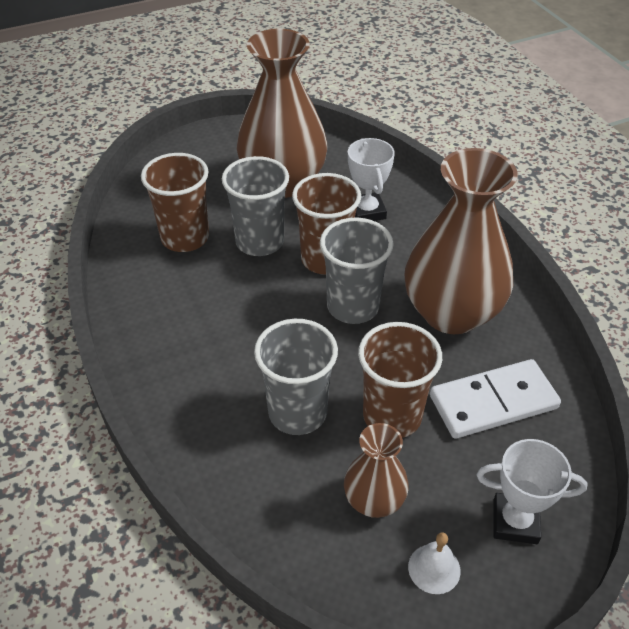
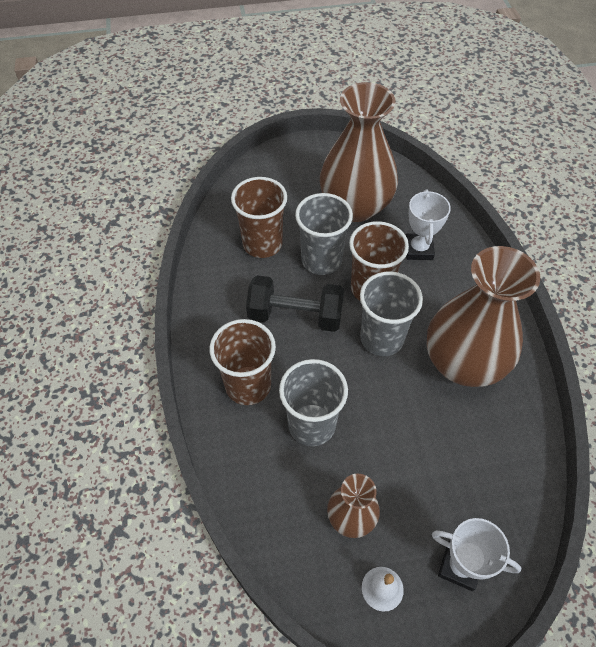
camera: 15 degrees right, 10 degrees up
brown cup [358,322,442,438] -> brown cup moved to [209,319,276,405]
white domino [430,359,561,439] -> none
none -> black dumbbell [246,275,344,332]

